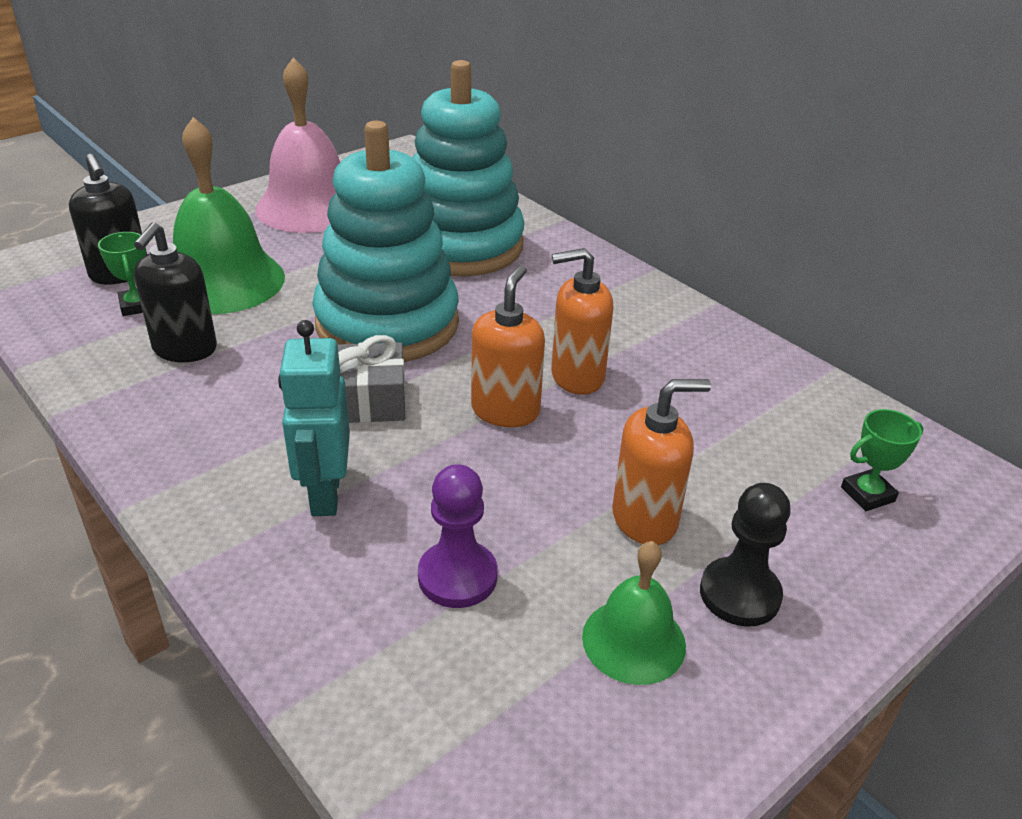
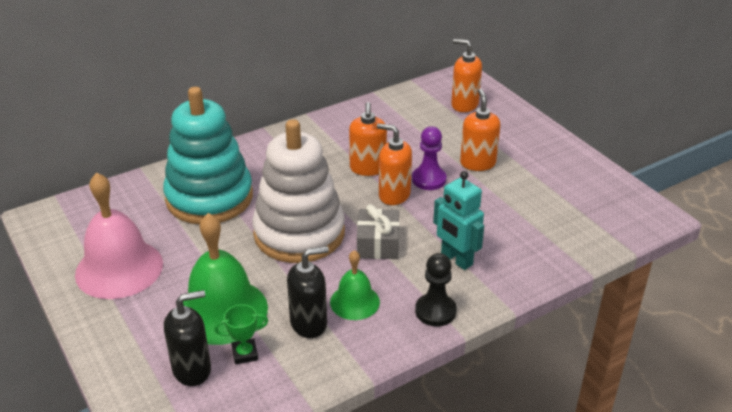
camera: 80 degrees left, 0 degrees up
black soap dispenser [134,222,217,362] -> black soap dispenser turned 45 degrees counterclockwise [287,246,329,338]
turquoise robot [278,320,350,516] -> turquoise robot turned 45 degrees clockwise [433,171,484,270]
turquoise stacking toy [312,121,459,362] -> white stacking toy [252,119,345,263]
purple pawn [418,464,498,608] -> purple pawn moved to [412,126,447,190]
green bell [582,541,686,685] -> green bell moved to [330,250,380,320]
black pawn [700,483,791,627] -> black pawn moved to [415,253,457,326]
green trophy [841,409,924,511] -> orange soap dispenser [451,39,482,112]

